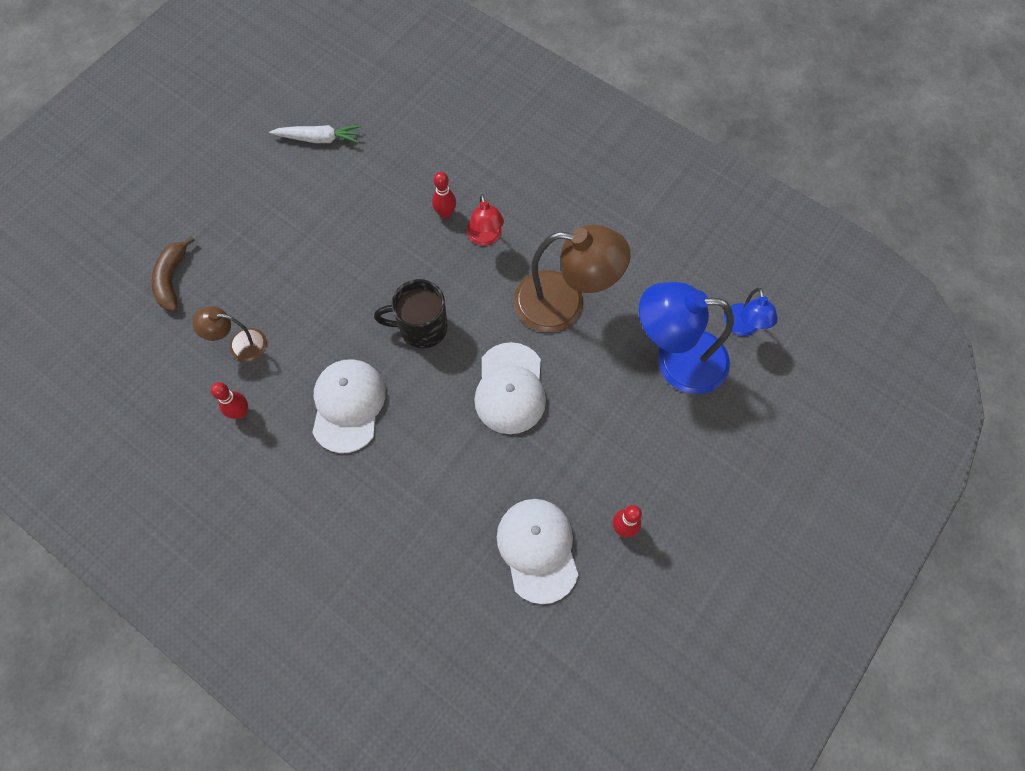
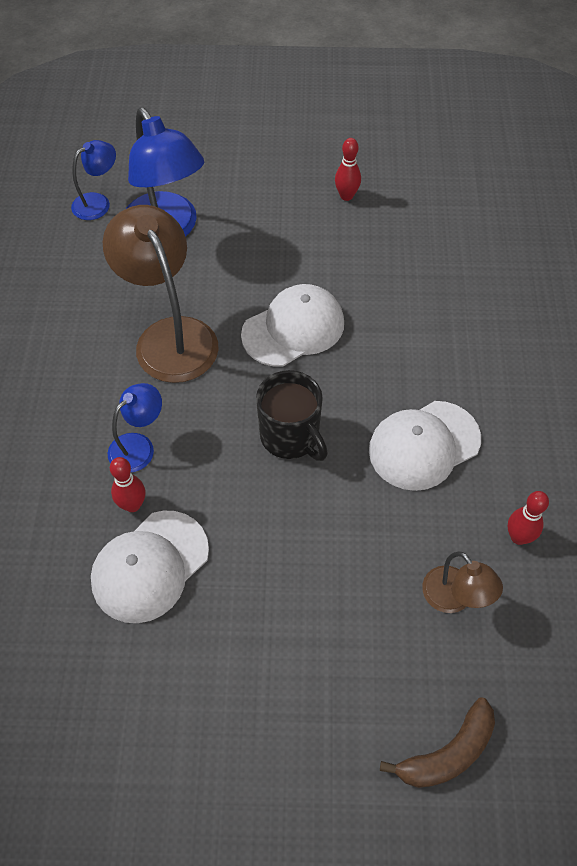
camera: 125 degrees left, 10 degrees down
white carrot [269,125,361,143] -> none
red lamp [467,194,504,246] -> blue lamp [108,383,162,472]
white cap [497,499,578,604] -> white cap moved to [91,511,209,623]

